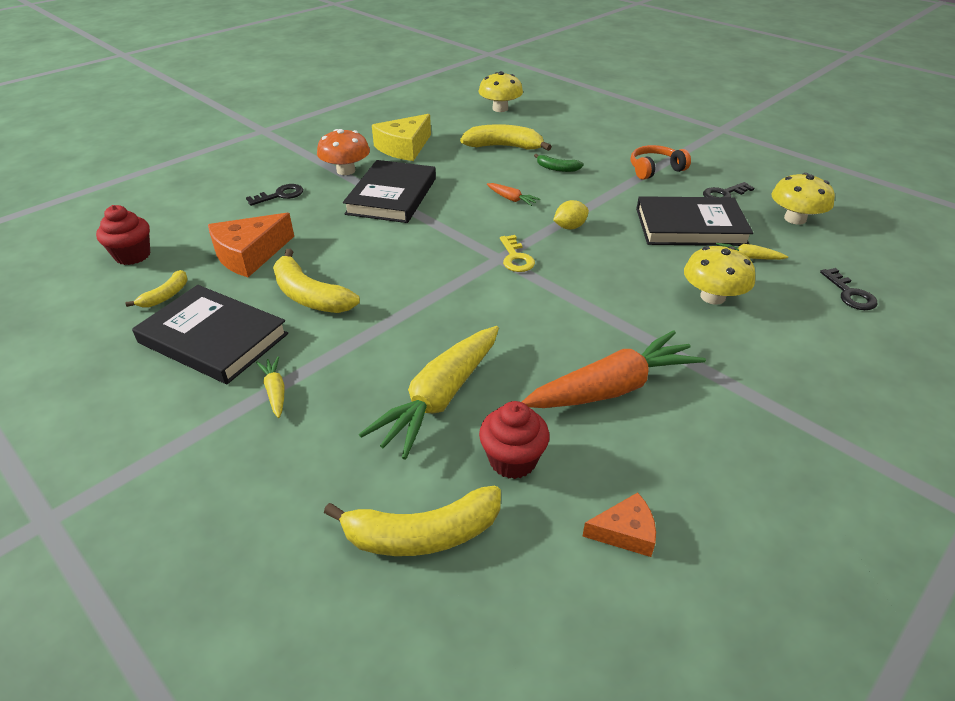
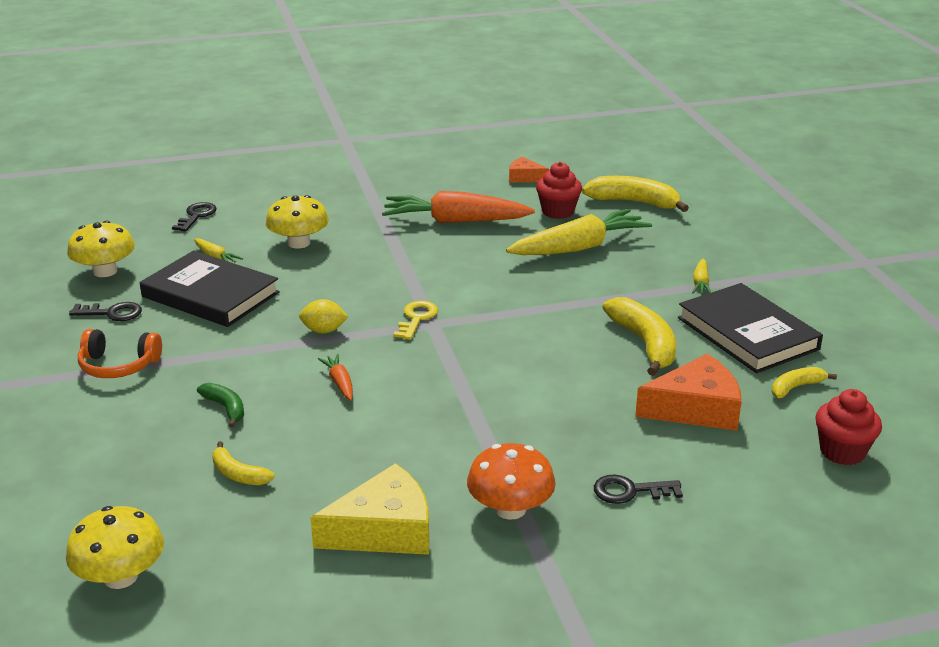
camera: 150 degrees left, 10 degrees down
black book [343,160,436,223] -> none
yellow banana [460,124,552,151] -> yellow banana [212,441,275,485], size x0.55

